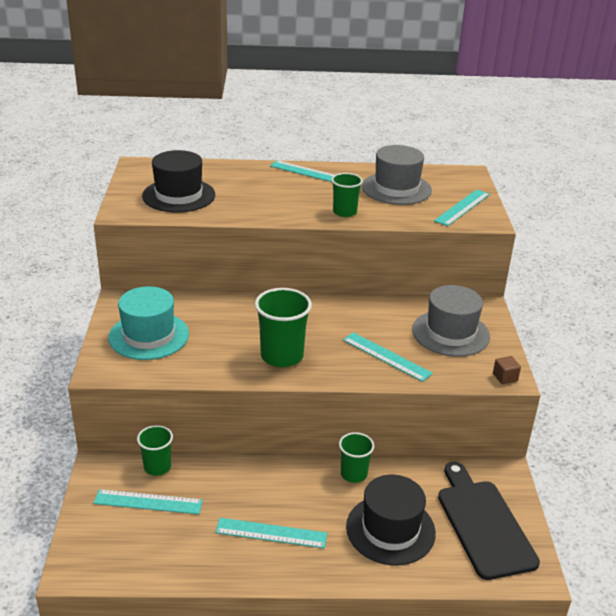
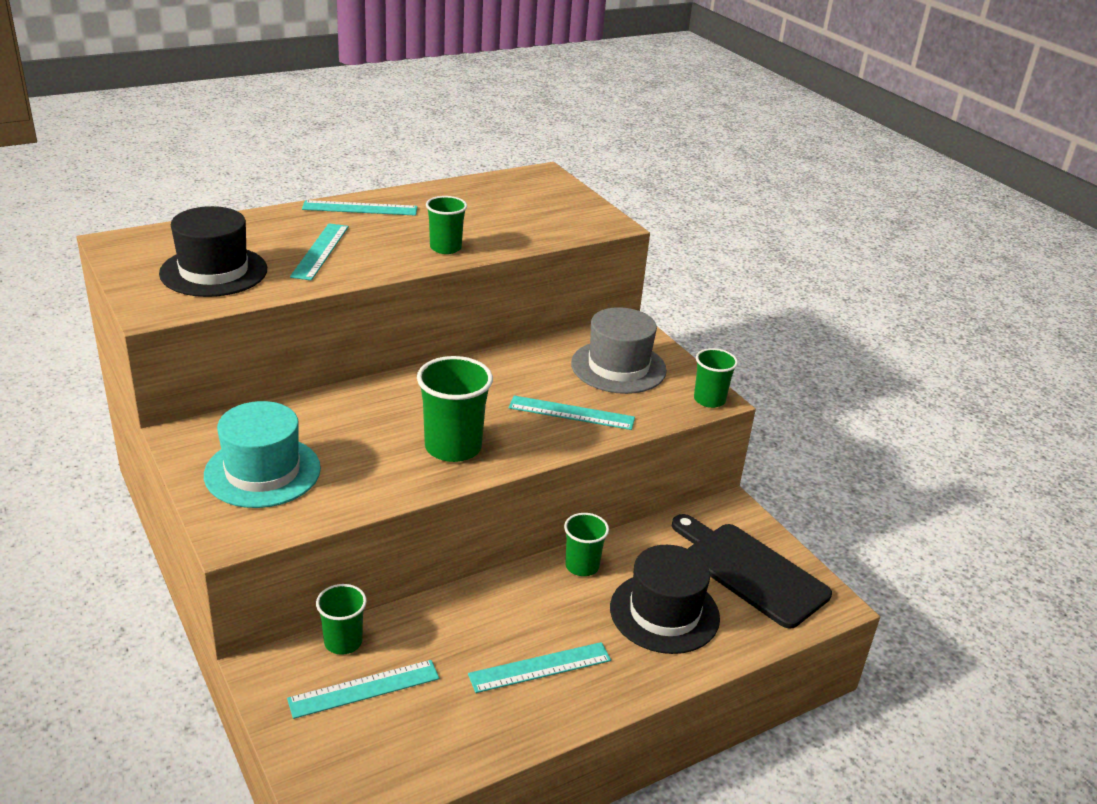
camera: 30 degrees left, 0 degrees up
grey hat [362,145,432,205] -> none
turquoise ruler [434,189,490,226] -> turquoise ruler moved to [290,223,349,281]
brown cube [493,356,521,384] -> green cup [694,348,738,408]

